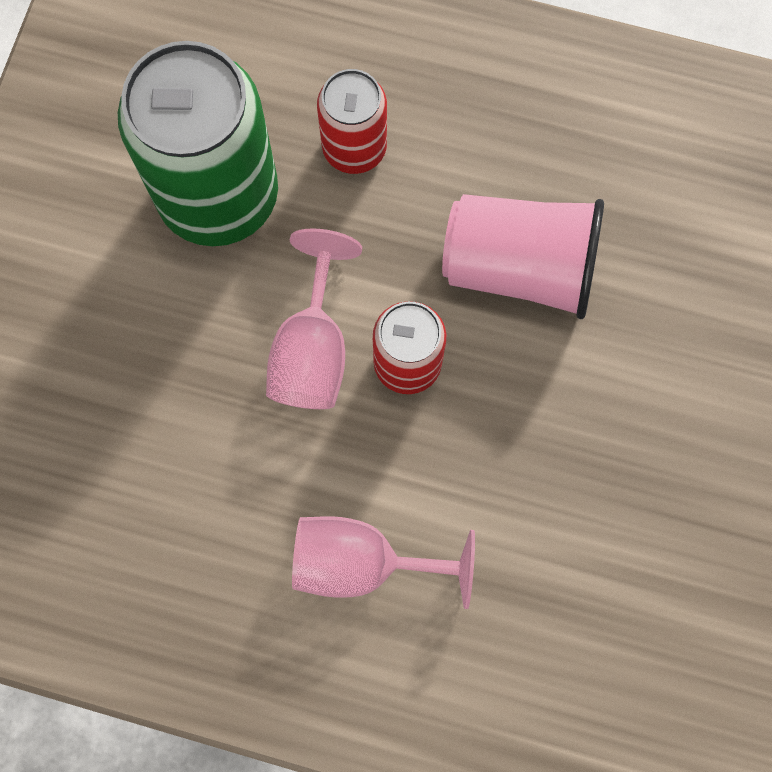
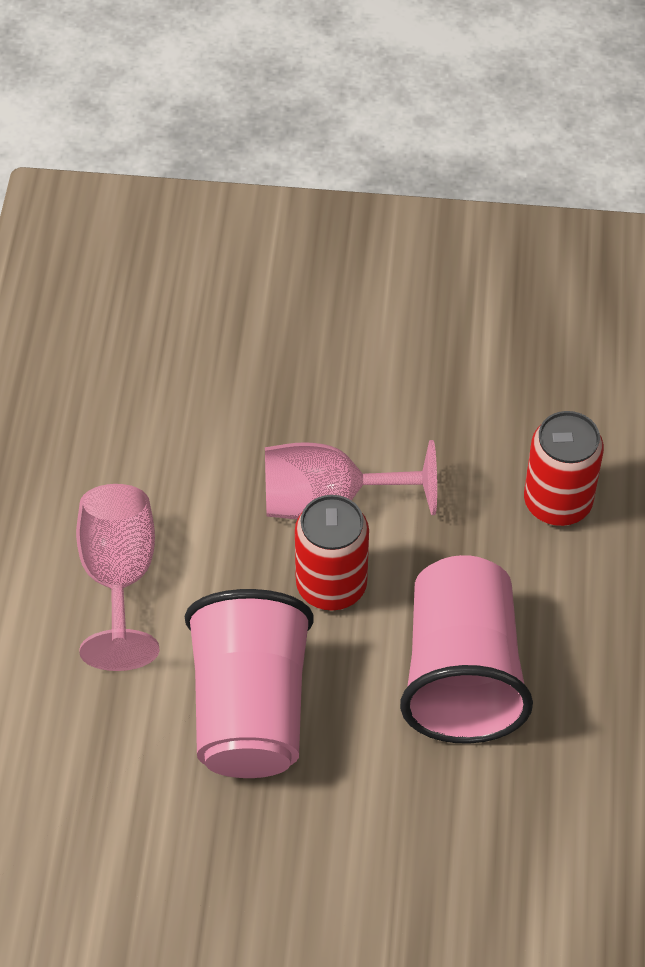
camera: 80 degrees right, 20 degrees down
green can [118,41,278,246] -> none
none -> pink cup [185,589,314,778]

